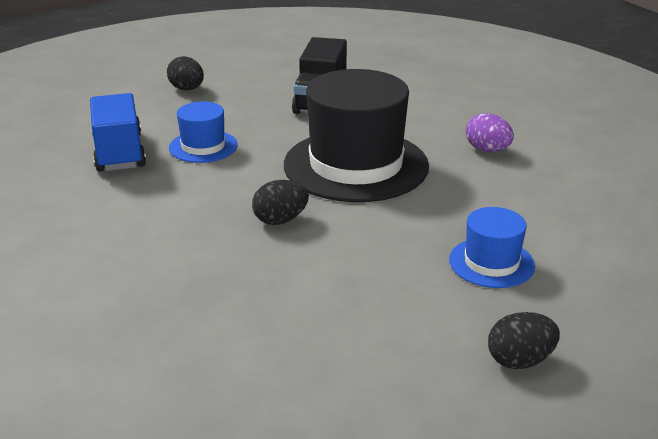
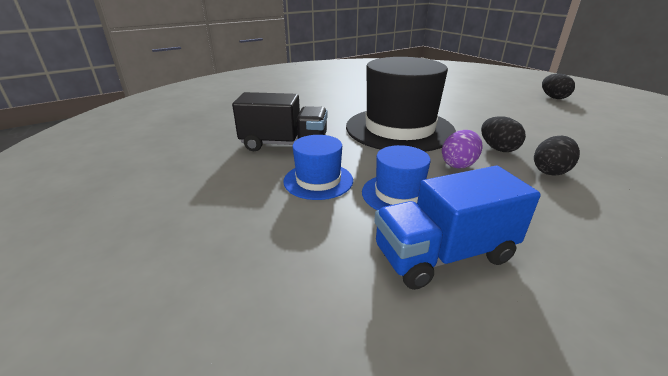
camera: 95 degrees left, 0 degrees up
black egg [167,56,204,90] -> black egg moved to [534,136,580,175]
blue hat [449,207,535,288] -> blue hat moved to [283,135,353,200]
purple egg [466,113,514,152] -> purple egg moved to [442,130,482,168]

